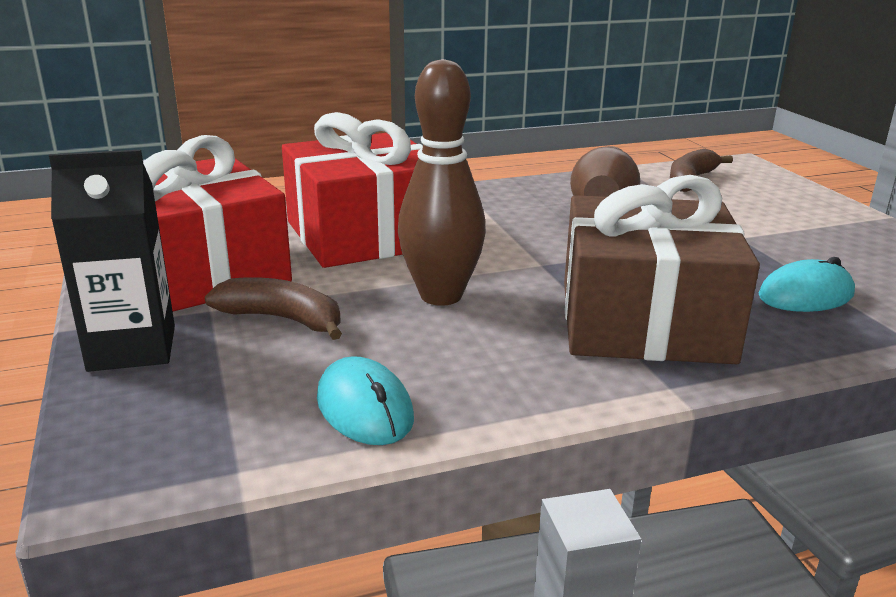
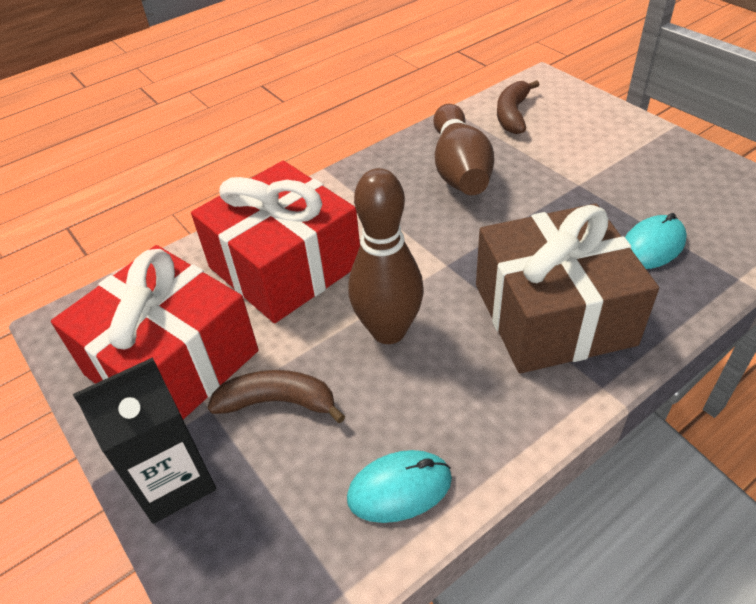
camera: 15 degrees left, 20 degrees up
turquoise mouse [317,356,414,445] -> turquoise mouse turned 60 degrees counterclockwise [347,450,452,523]

